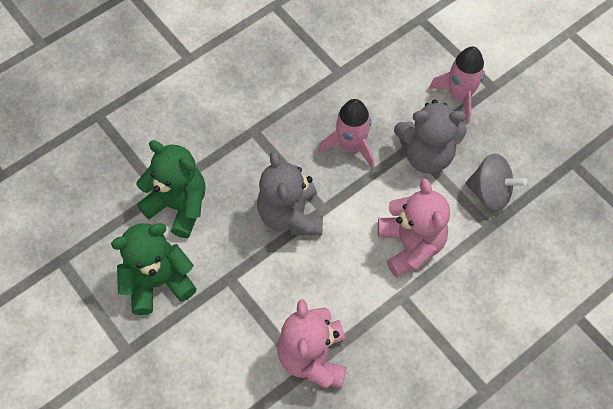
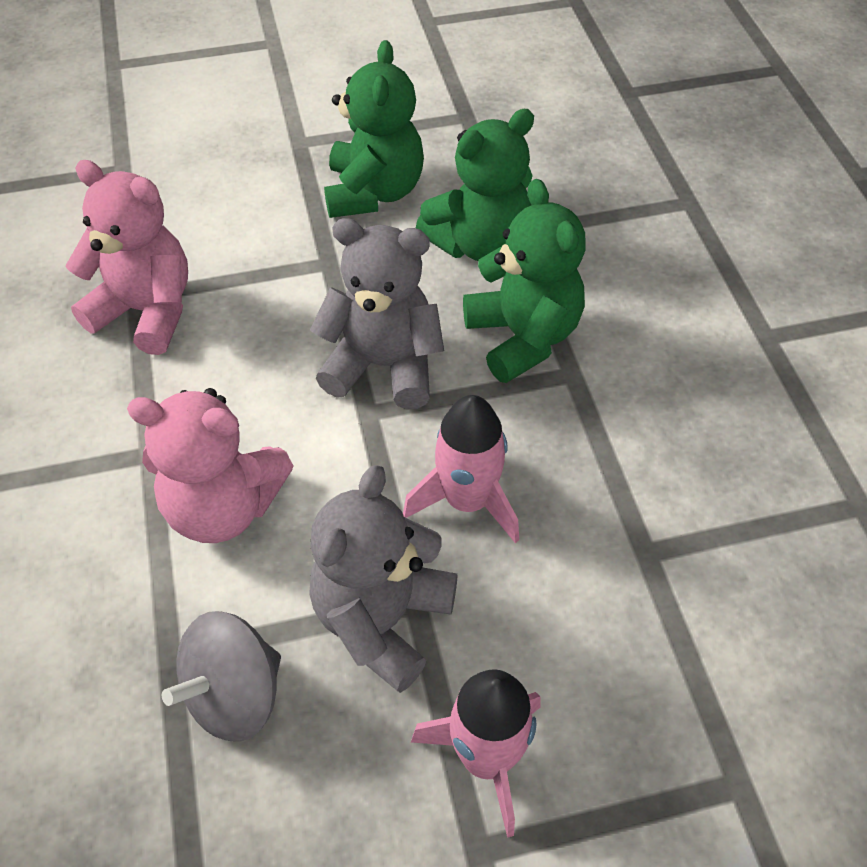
camera: 115 degrees right, 10 degrees down
none -> green teddy bear [463,179,586,383]

